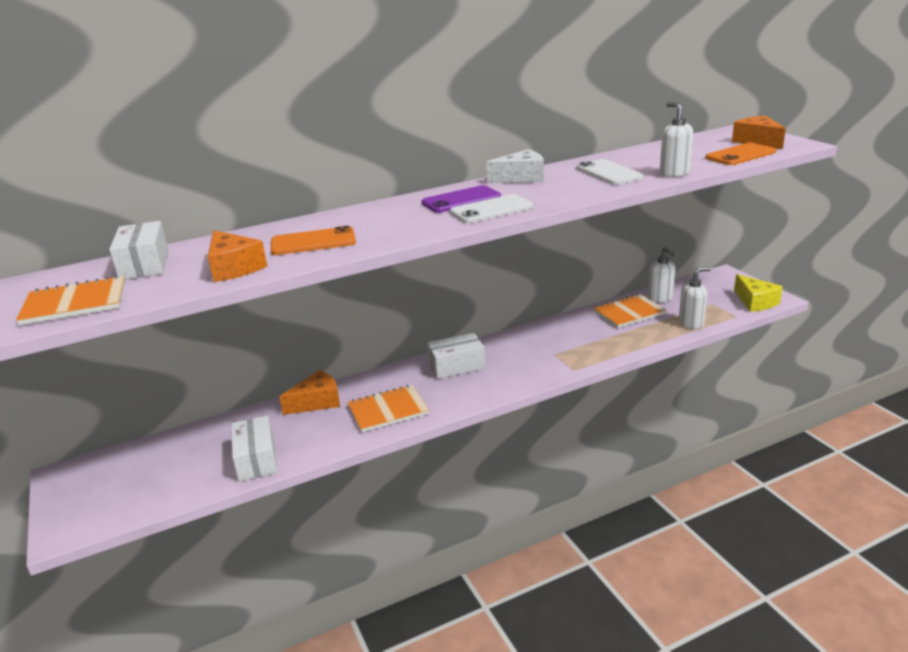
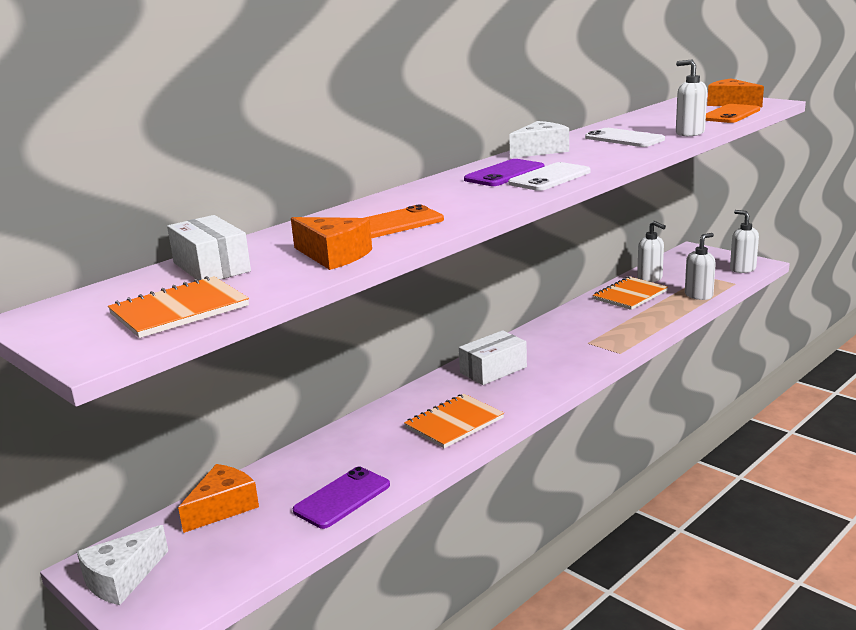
camera: 20 degrees left, 5 degrees down
white box [231,416,278,482] -> purple phone [293,467,390,529]
orange cheese [279,370,340,415] -> orange cheese moved to [178,464,259,533]
yellow cheese [734,274,783,312] -> white soap dispenser [730,210,759,273]
none -> white cheese [77,525,168,605]

